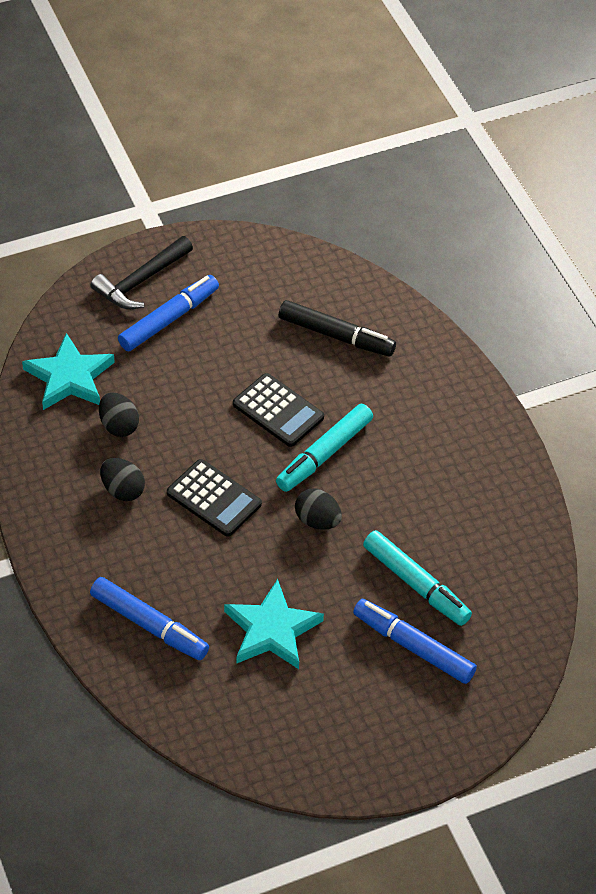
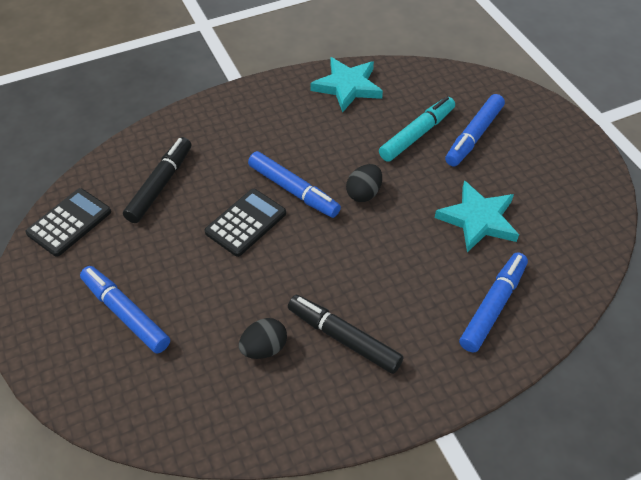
camera: 90 degrees left, 0 degrees up
turquoise star [22,333,115,410] -> turquoise star moved to [310,57,383,113]
black hammer [91,236,193,309] -> none
black egg [100,458,145,501] -> black marker [288,295,403,374]
black calculator [167,459,262,537] -> black calculator moved to [25,188,111,257]
turquoise marker [276,404,373,492] -> blue marker [248,151,341,218]

